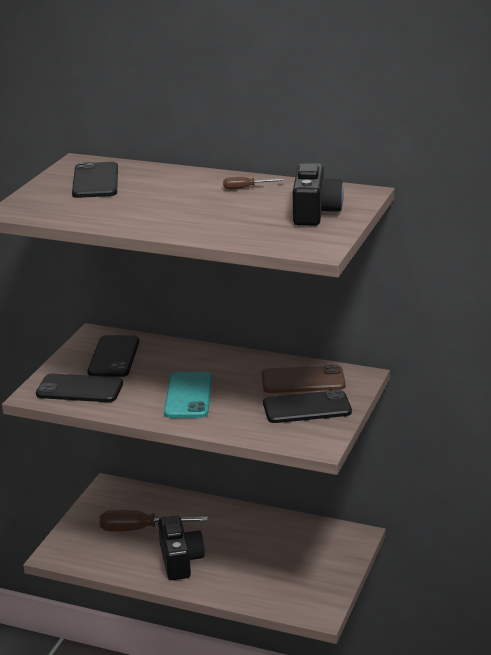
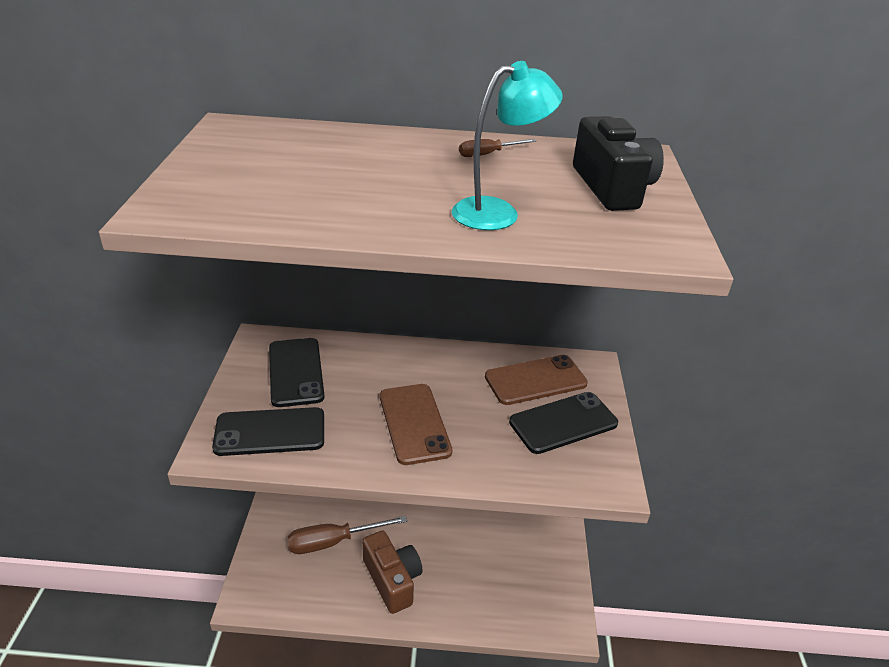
camera: 20 degrees left, 10 degrees up
black phone [72,162,118,198] -> none
black camera [158,515,205,580] -> brown camera [362,530,422,614]
turquoise phone [164,372,212,418] -> brown phone [380,384,452,465]
none -> turquoise lamp [452,61,563,230]

